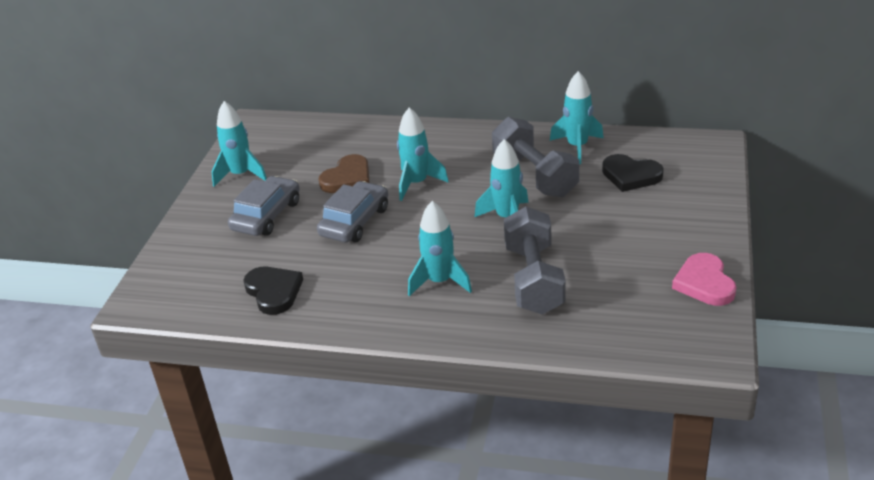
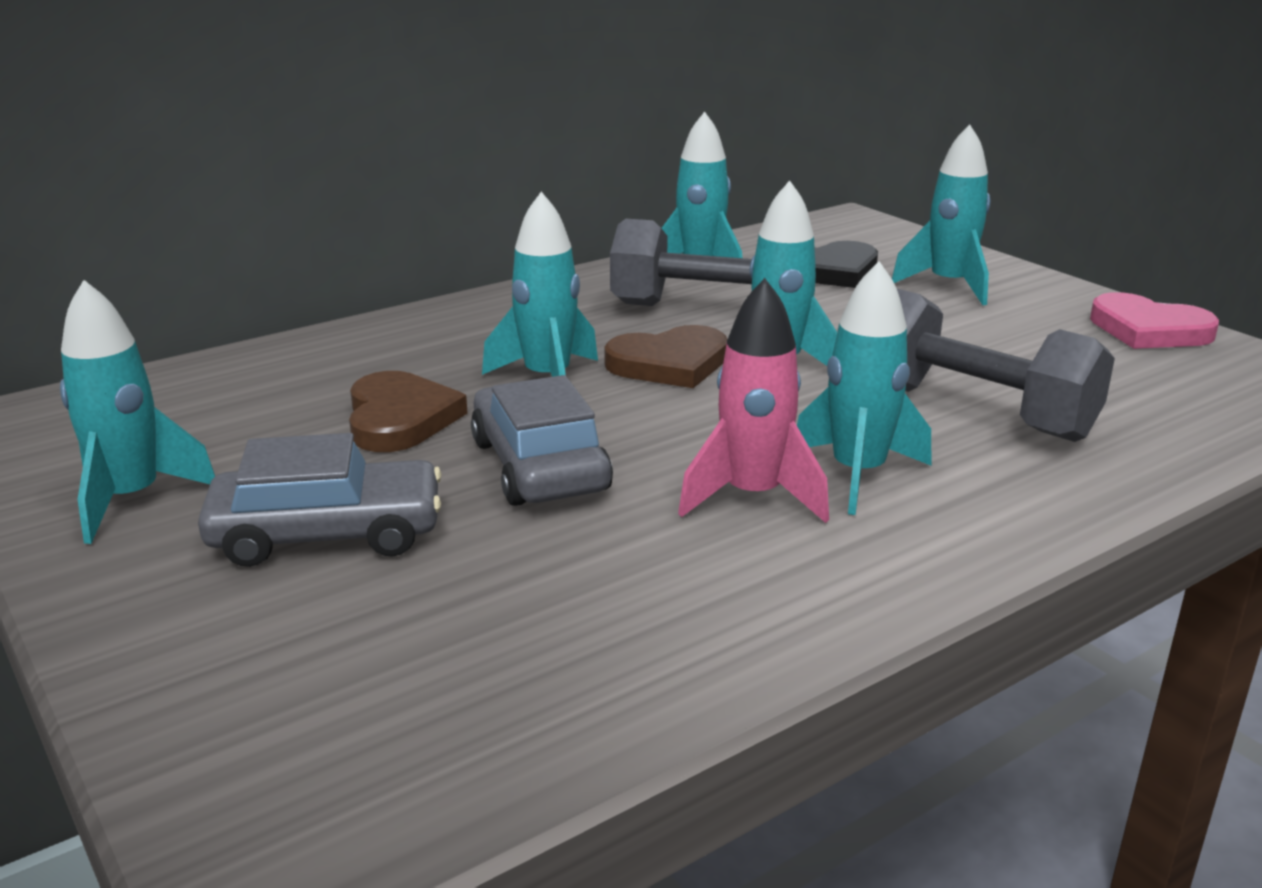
camera: 50 degrees left, 10 degrees down
grey car [228,176,300,236] -> grey car turned 105 degrees clockwise [198,433,442,567]
black heart [243,267,303,315] -> none
none -> brown heart [604,325,728,388]
none -> pink rocket [678,278,829,523]
none -> turquoise rocket [892,124,990,305]

